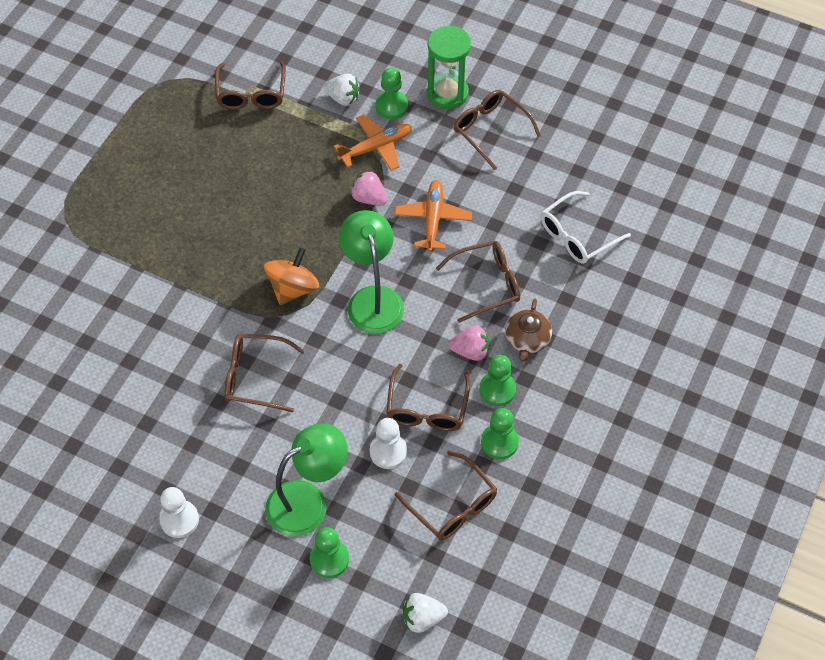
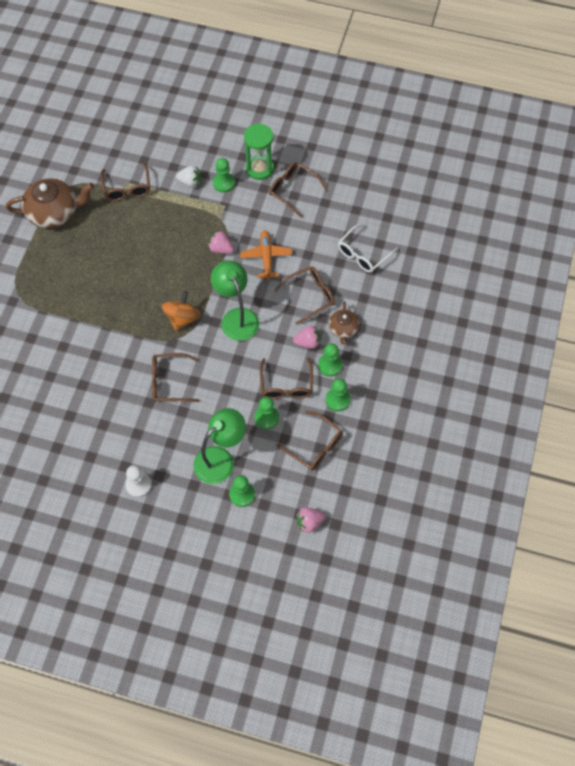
camera: 10 degrees left, 5 degrees up
orange plane [334,114,412,171] -> none
white pawn [370,418,407,469] -> green pawn [254,397,279,430]
white strawberry [403,593,448,633] -> pink strawberry [296,507,326,533]
none -> brown teapot [6,178,94,228]

